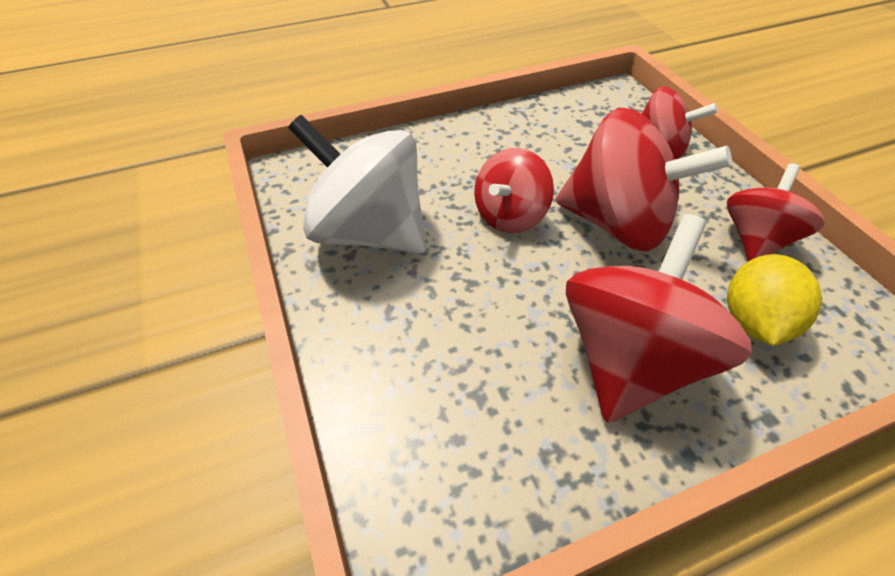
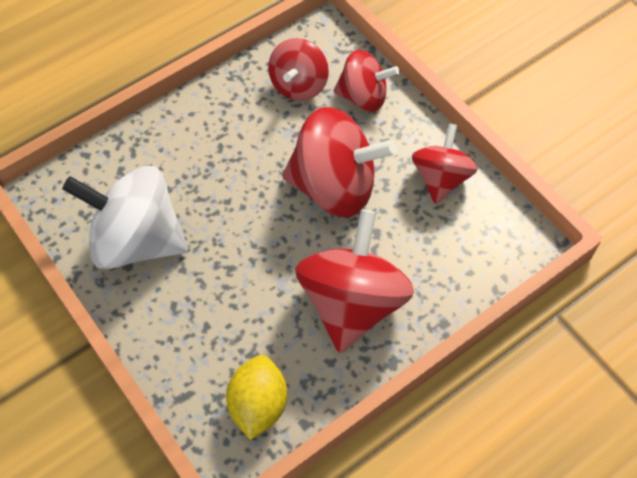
camera: 15 degrees left, 10 degrees up
red spinning top [474,148,554,233] -> red spinning top moved to [268,38,329,101]
yellow lemon [727,254,822,346] -> yellow lemon moved to [226,355,287,440]

